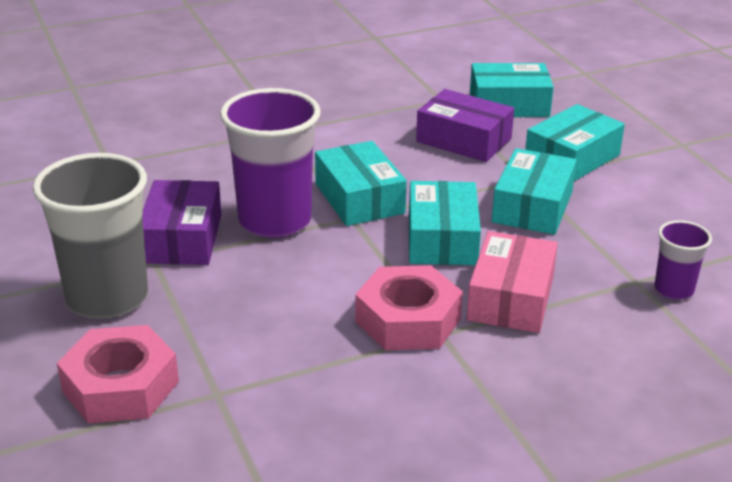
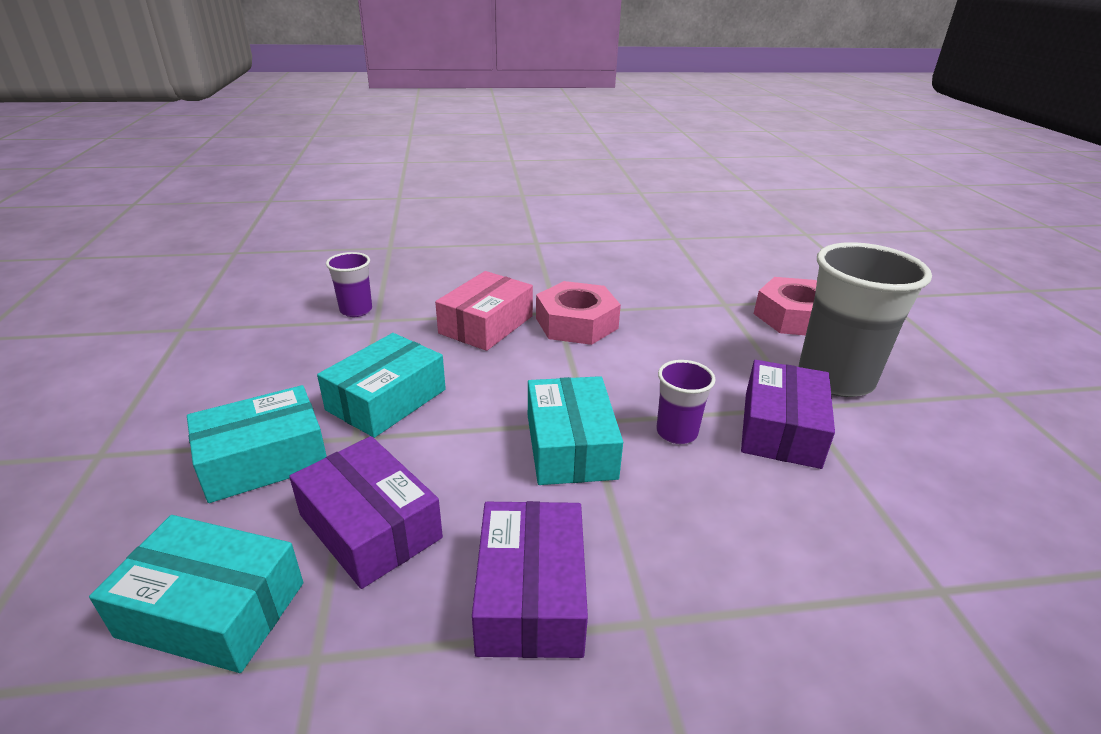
camera: 165 degrees left, 0 degrees up
purple cup [220,88,321,238] -> purple cup [656,360,716,444], size x0.49
turquoise box [409,181,481,265] -> none
none -> purple box [472,501,588,658]

